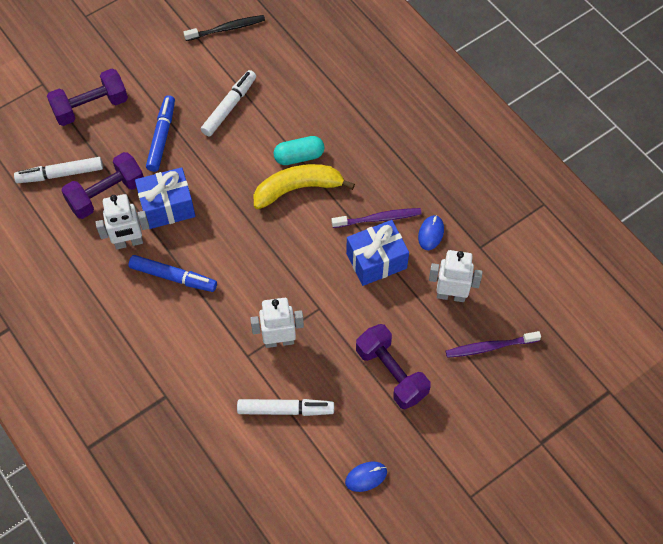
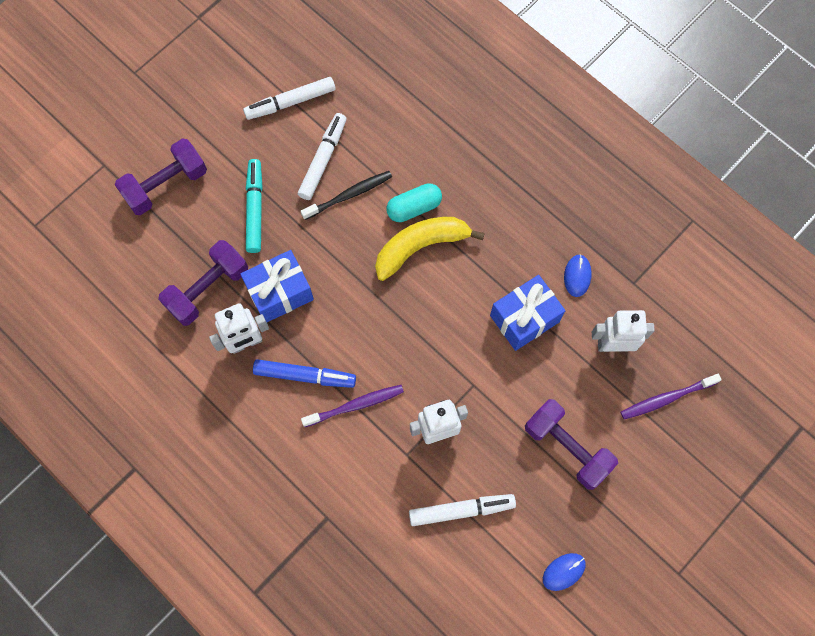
camera: 10 degrees left, 10 degrees up
white marker [14,157,103,183] -> white marker moved to [243,77,335,120]
blue marker [146,95,175,172] -> turquoise marker [246,159,263,253]
black toothbrush [183,15,265,41] -> black toothbrush moved to [301,171,392,220]
purple toothbrush [332,208,422,228] -> purple toothbrush moved to [301,385,404,427]

